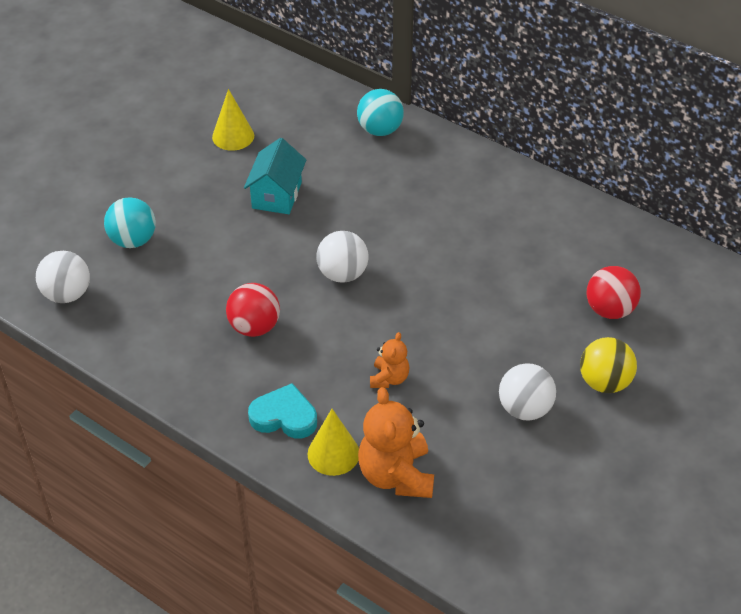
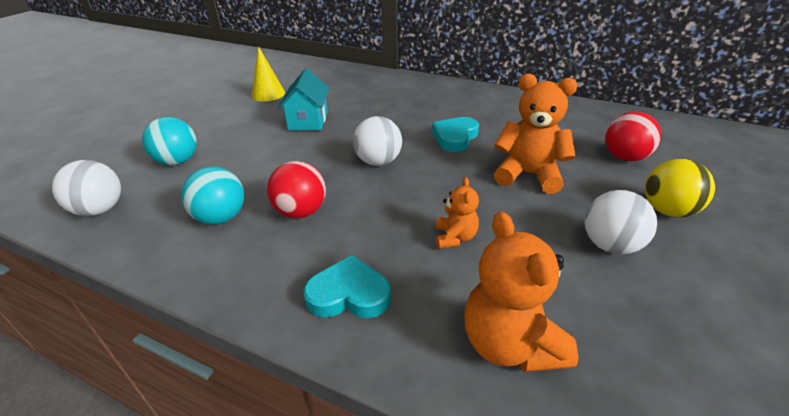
camera: 10 degrees left, 10 degrees down
yellow cone [308,409,359,476] -> none
turquoise ball [357,89,404,136] -> turquoise ball moved to [181,166,244,225]
none -> turquoise heart [432,117,479,152]
none -> orange teddy bear [494,73,578,194]

